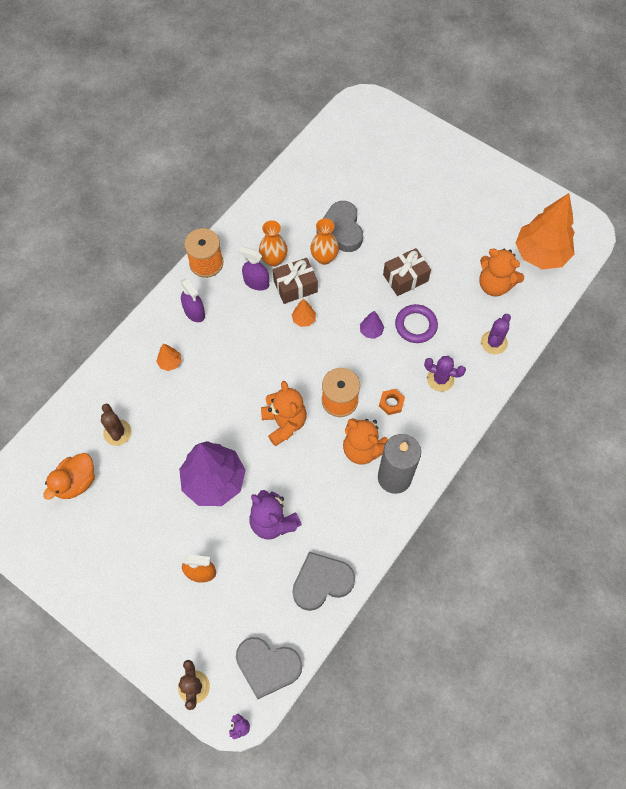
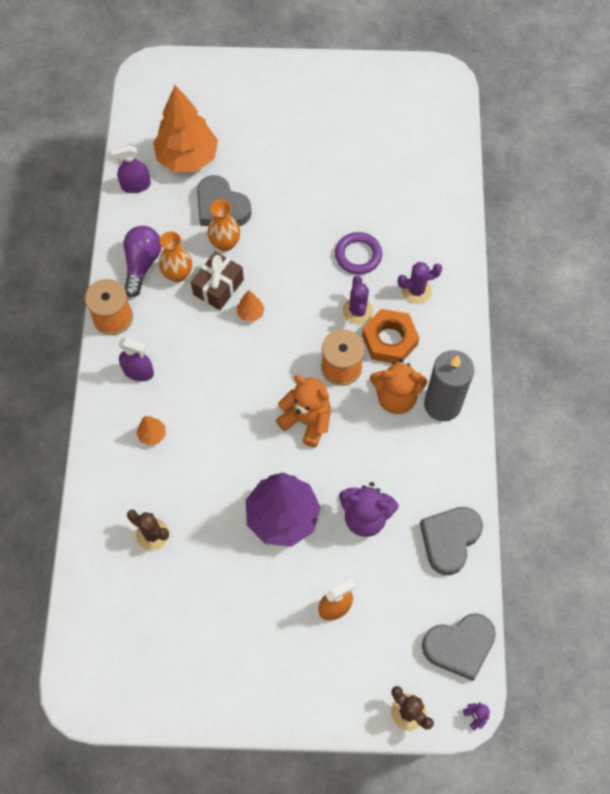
camera: 35 degrees left, 0 degrees up
orange duck [43,453,95,500] -> none
purple spray bottle [239,246,269,290] -> purple spray bottle moved to [111,145,151,193]
purple tree [360,311,384,339] -> none
orange nut [379,389,405,415] -> orange nut [362,309,419,363], size x1.93
brown gift [383,248,431,296] -> none
orange teddy bear [479,249,524,296] -> none
purple cactus [481,314,511,355] -> purple cactus moved to [343,276,373,324]
orange tree [516,193,575,269] -> orange tree moved to [153,85,218,173]
none -> purple light bulb [123,226,162,297]

